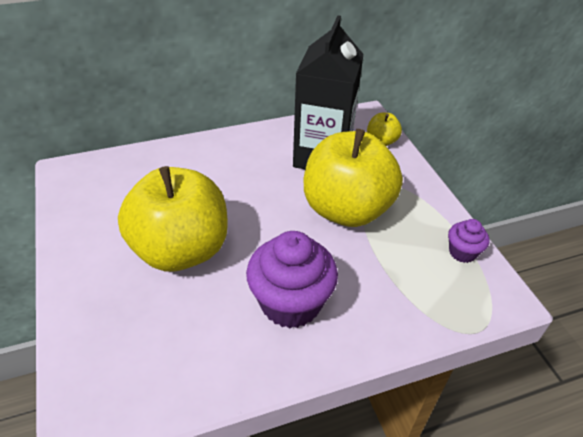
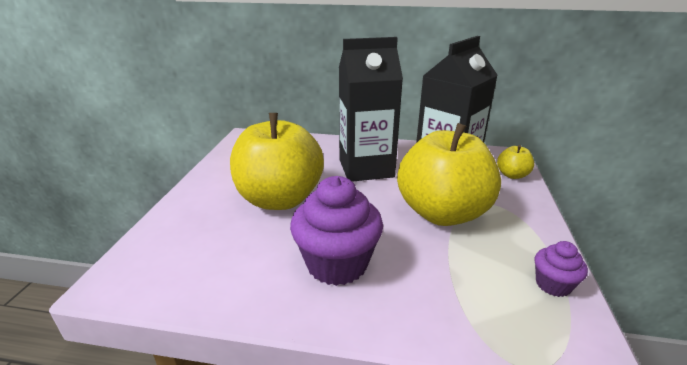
camera: 30 degrees right, 15 degrees down
none -> black carton [339,37,403,182]

